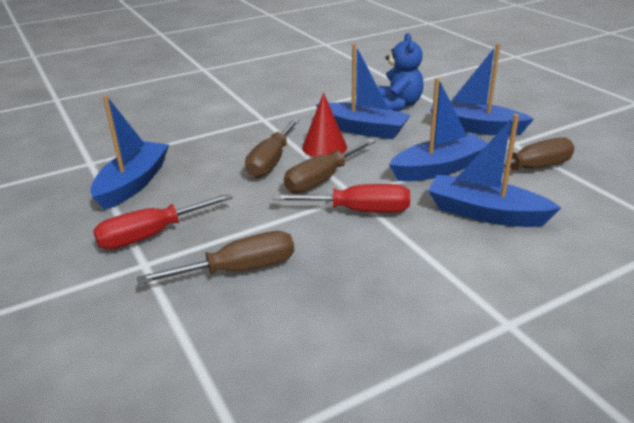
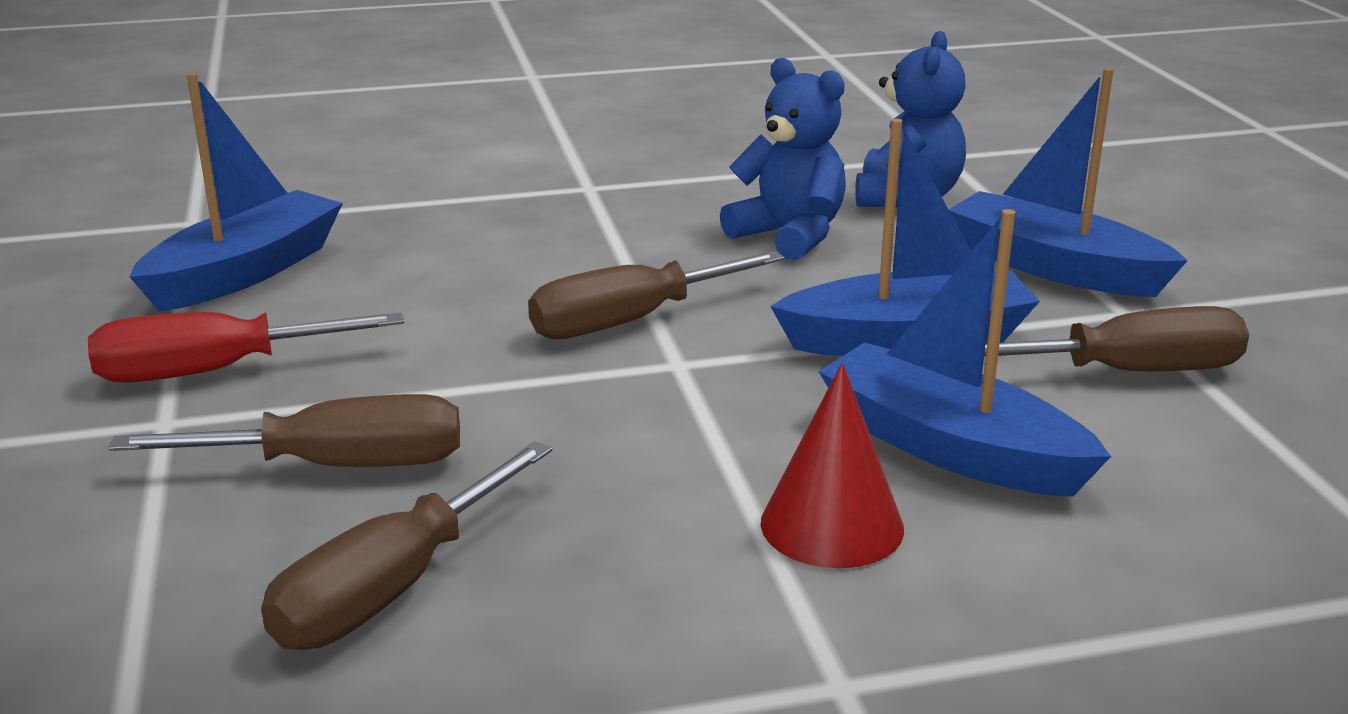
camera: 15 degrees right, 5 degrees down
brown screwdriver [245,118,300,178] -> brown screwdriver moved to [261,441,552,650]
red screwdriver [273,184,410,213] -> none
red cone [302,93,347,157] -> red cone moved to [761,363,904,568]
blue boat [315,43,411,139] -> blue teddy bear [720,58,846,260]

